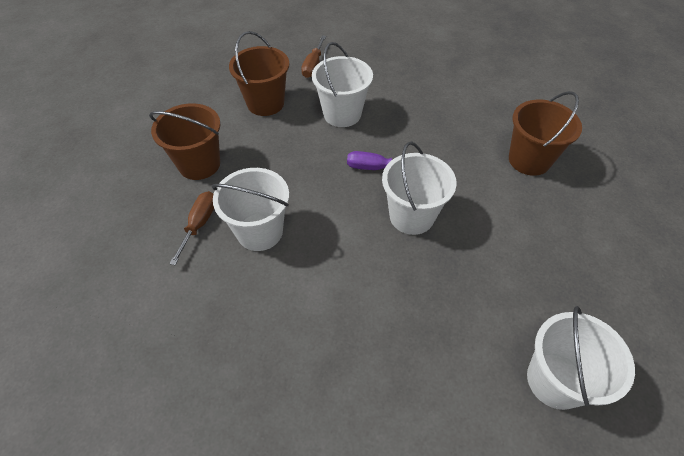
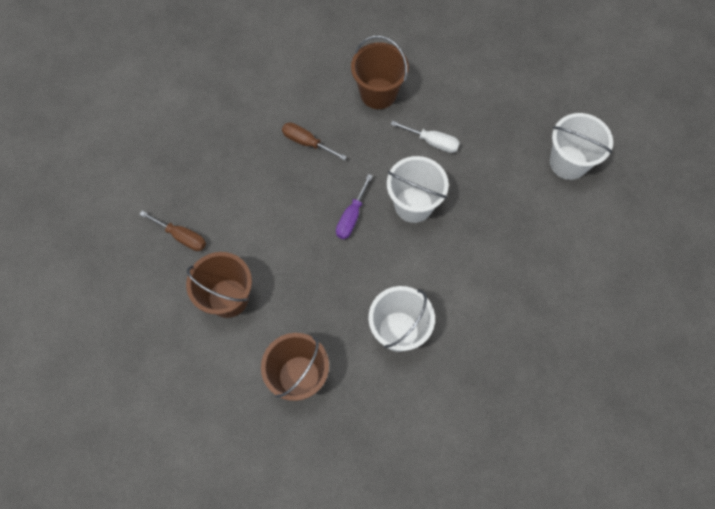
camera: 75 degrees left, 15 degrees up
brown screwdriver [169,191,214,265] -> brown screwdriver moved to [282,122,347,161]
white bucket [312,42,373,127] -> none
none -> white screwdriver [391,121,460,153]

